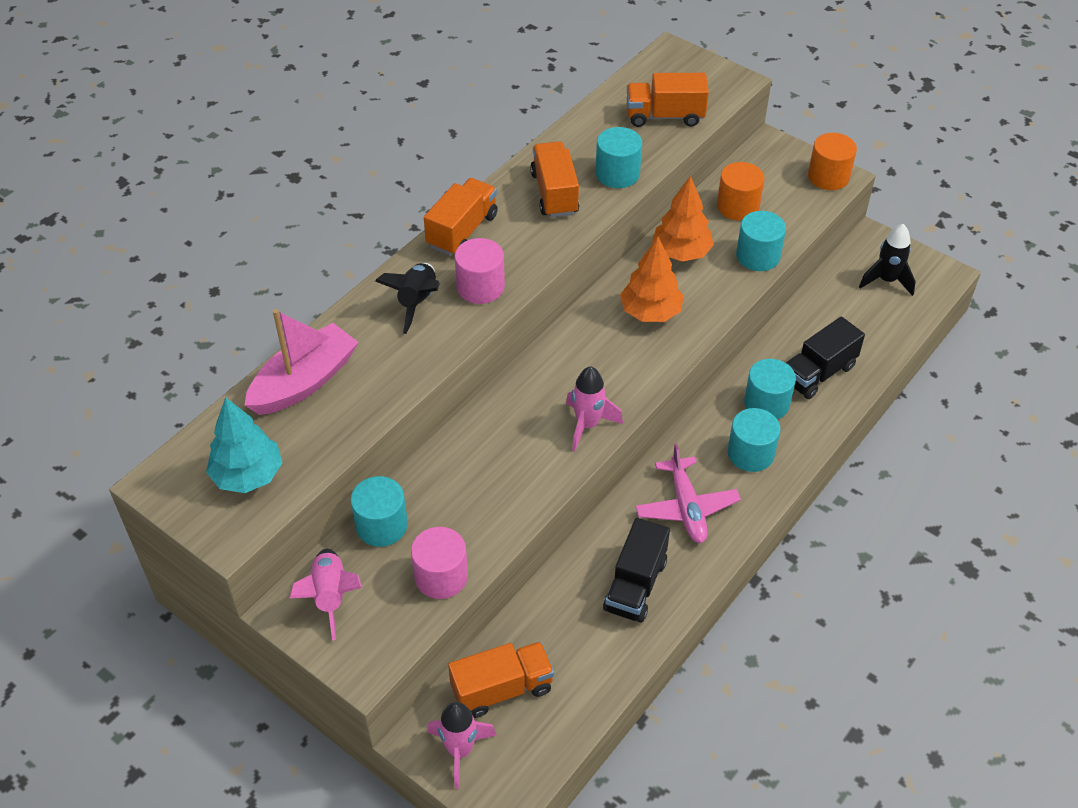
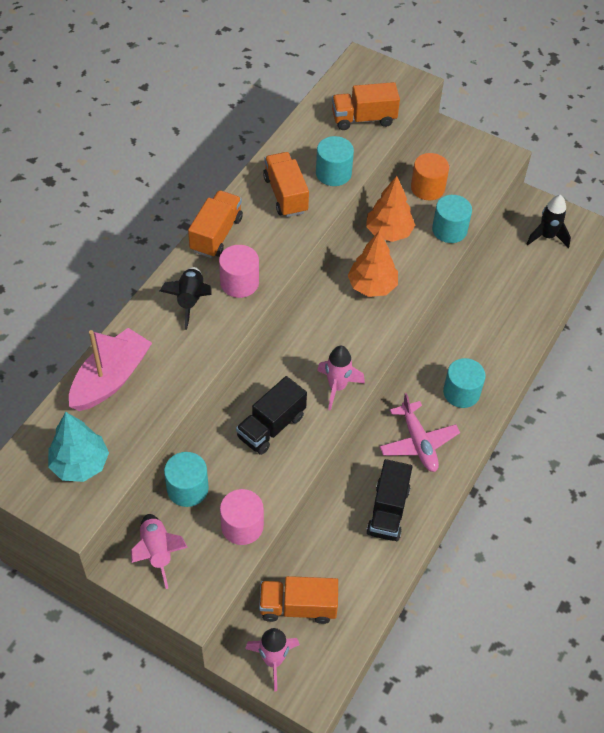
camera: 10 degrees left, 5 degrees up
orange truck [448,641,554,718] -> orange truck turned 150 degrees counterclockwise [259,576,338,624]
turquoise cylinder [744,359,796,419] -> none
black truck [786,316,865,399] -> black truck moved to [236,376,307,455]
orange cylinder [808,133,857,190] -> none

